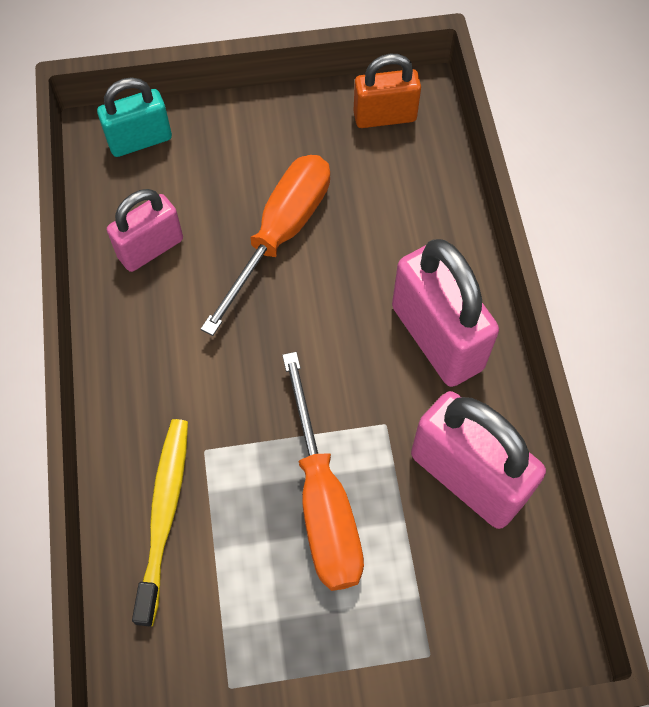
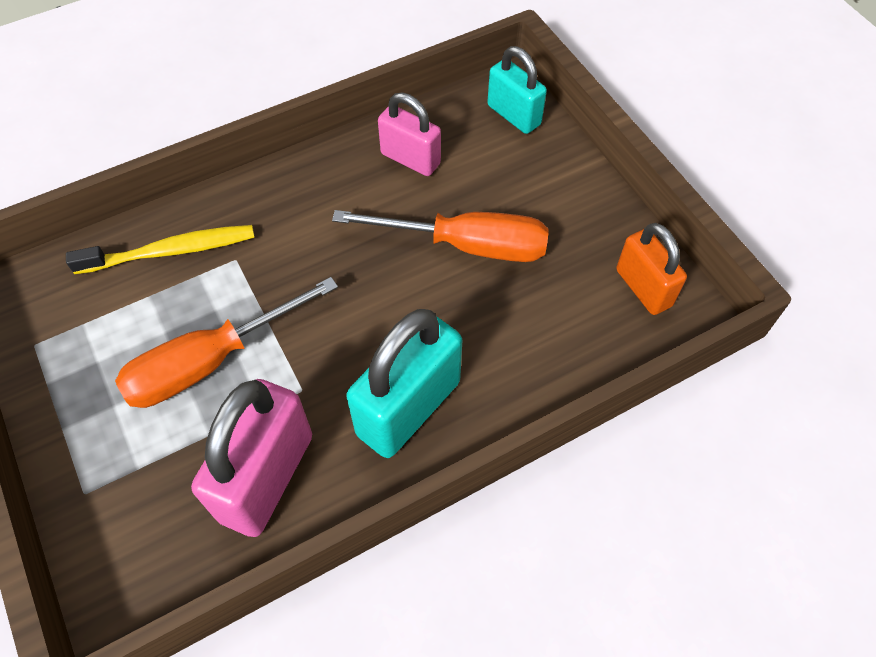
camera: 70 degrees right, 5 degrees down
pink padlock [392,239,499,387] -> turquoise padlock [347,309,462,458]

